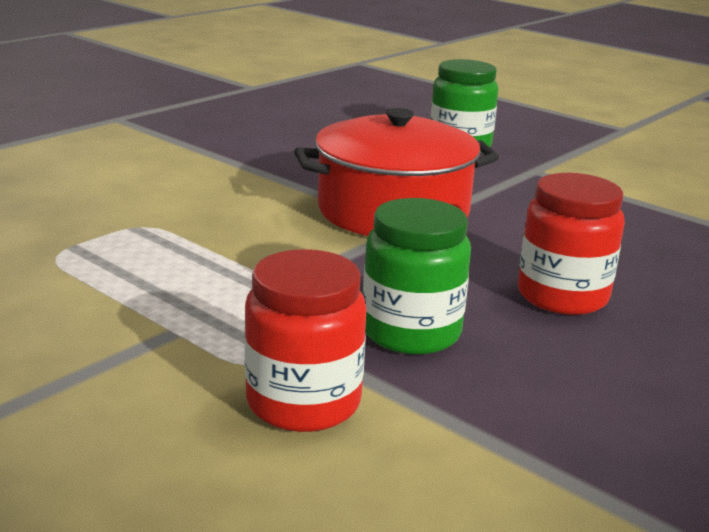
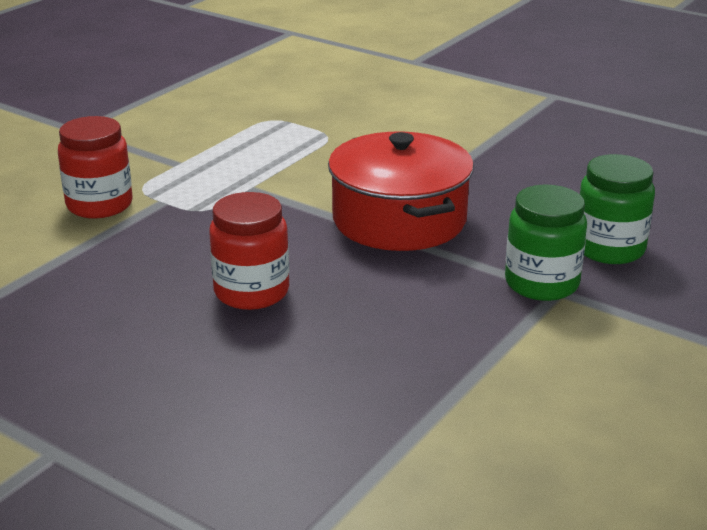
camera: 85 degrees right, 5 degrees up
green jar [363,198,471,354] -> green jar moved to [505,185,587,301]

